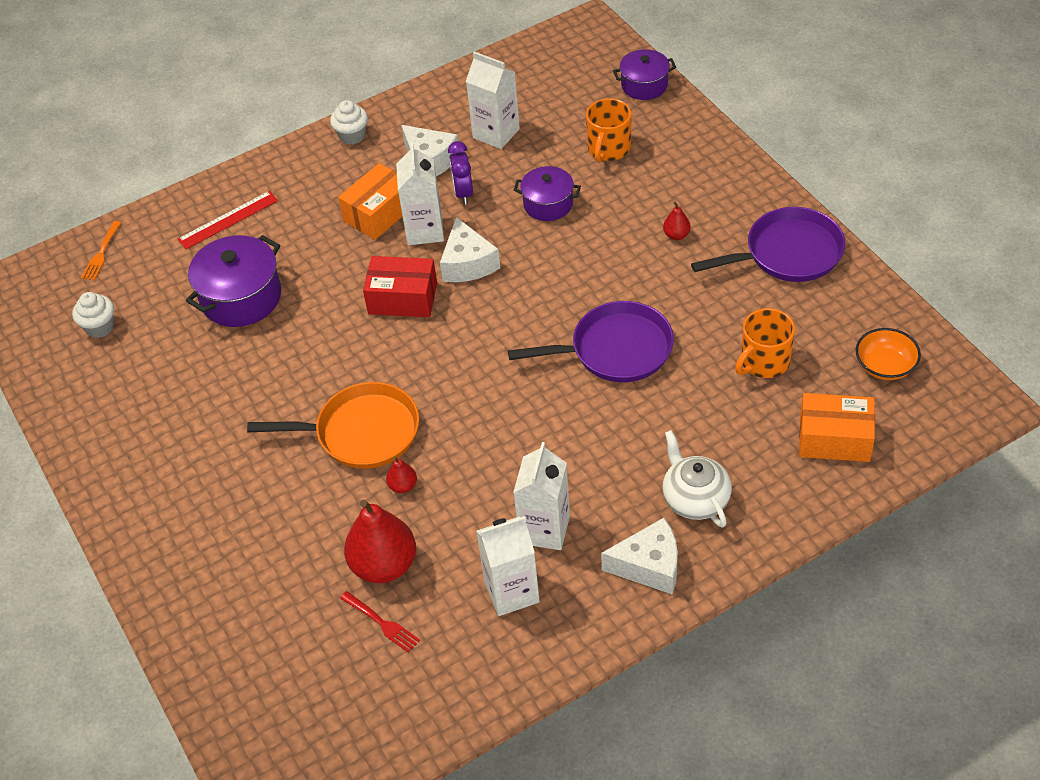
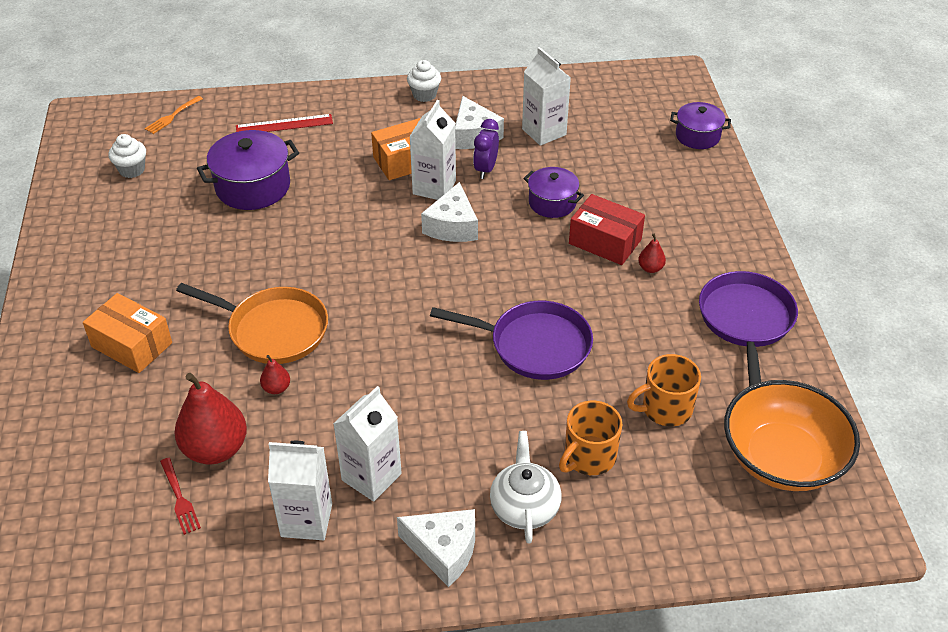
camera: 20 degrees right, 5 degrees down
red box [363,256,437,317] -> red box moved to [569,194,645,265]
orange mug [586,98,631,162] -> orange mug moved to [559,401,623,475]
purple pan [691,207,845,282] -> purple pan turned 90 degrees counterclockwise [699,271,798,386]
orange box [799,393,875,462] -> orange box moved to [83,293,172,373]
orange bowl [856,328,921,380] -> orange bowl [724,380,860,491], size x1.94

